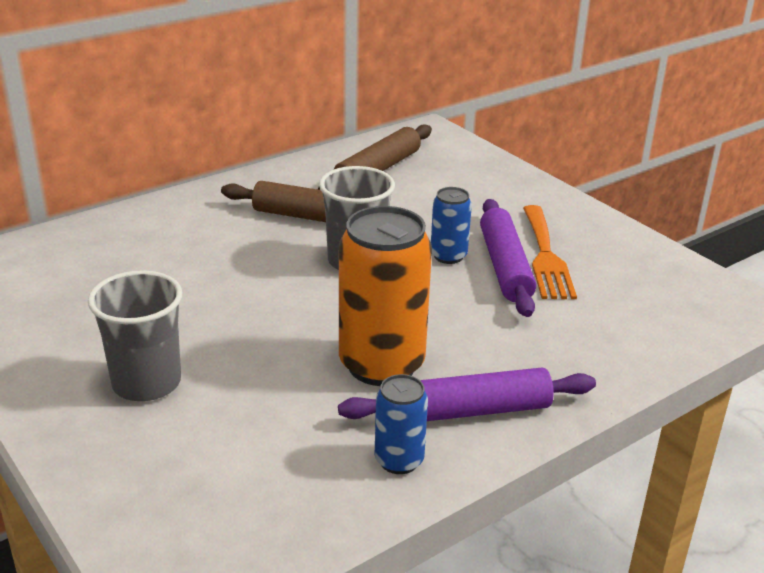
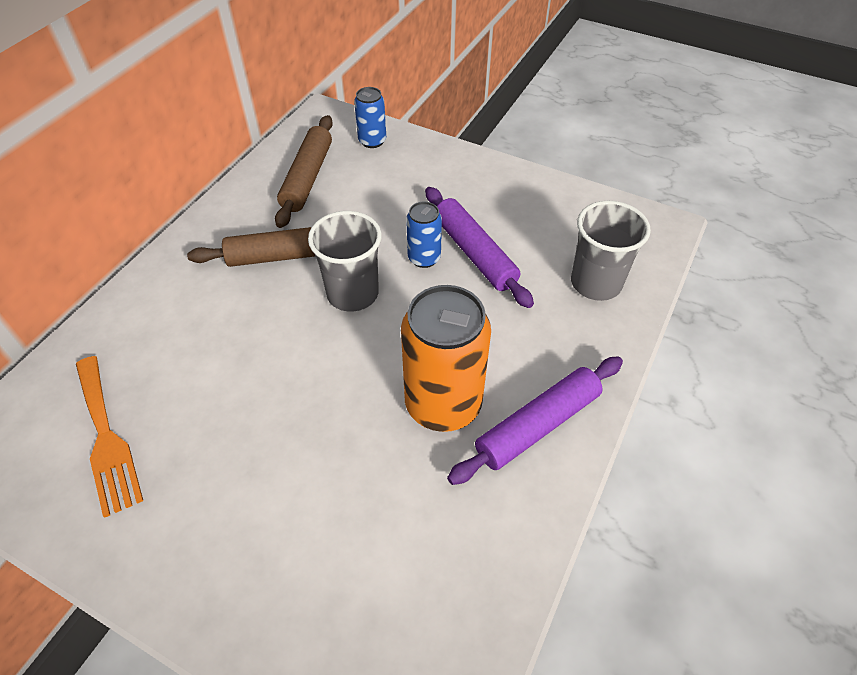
camera: 25 degrees left, 20 degrees up
grey cup [88,270,183,401] -> grey cup moved to [571,201,651,301]
blue can [375,374,428,474] -> blue can moved to [354,87,386,148]
orange fork [523,205,577,299] -> orange fork moved to [76,356,143,518]

